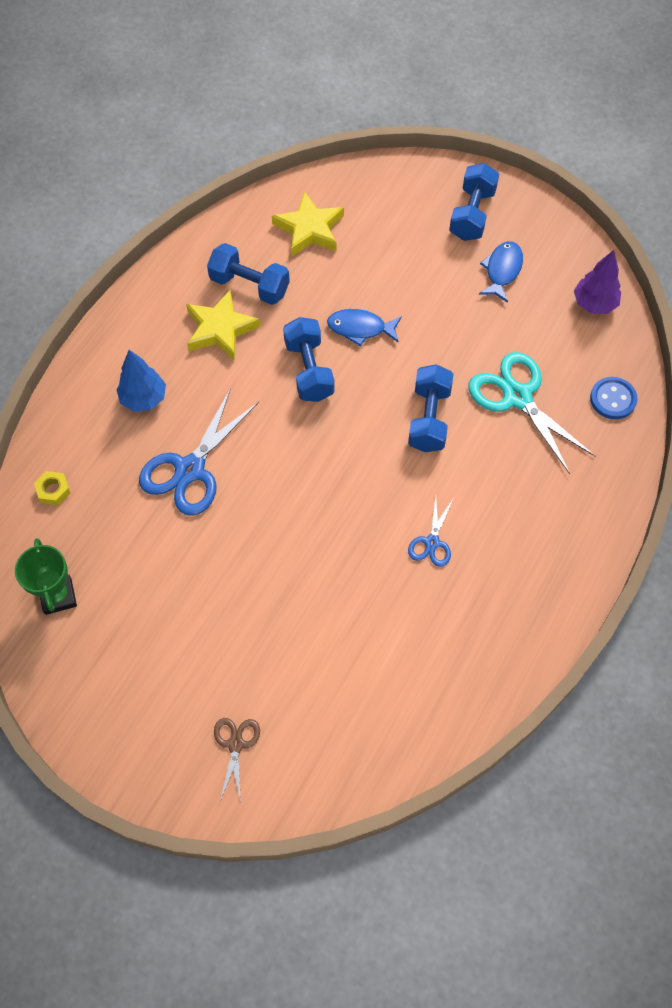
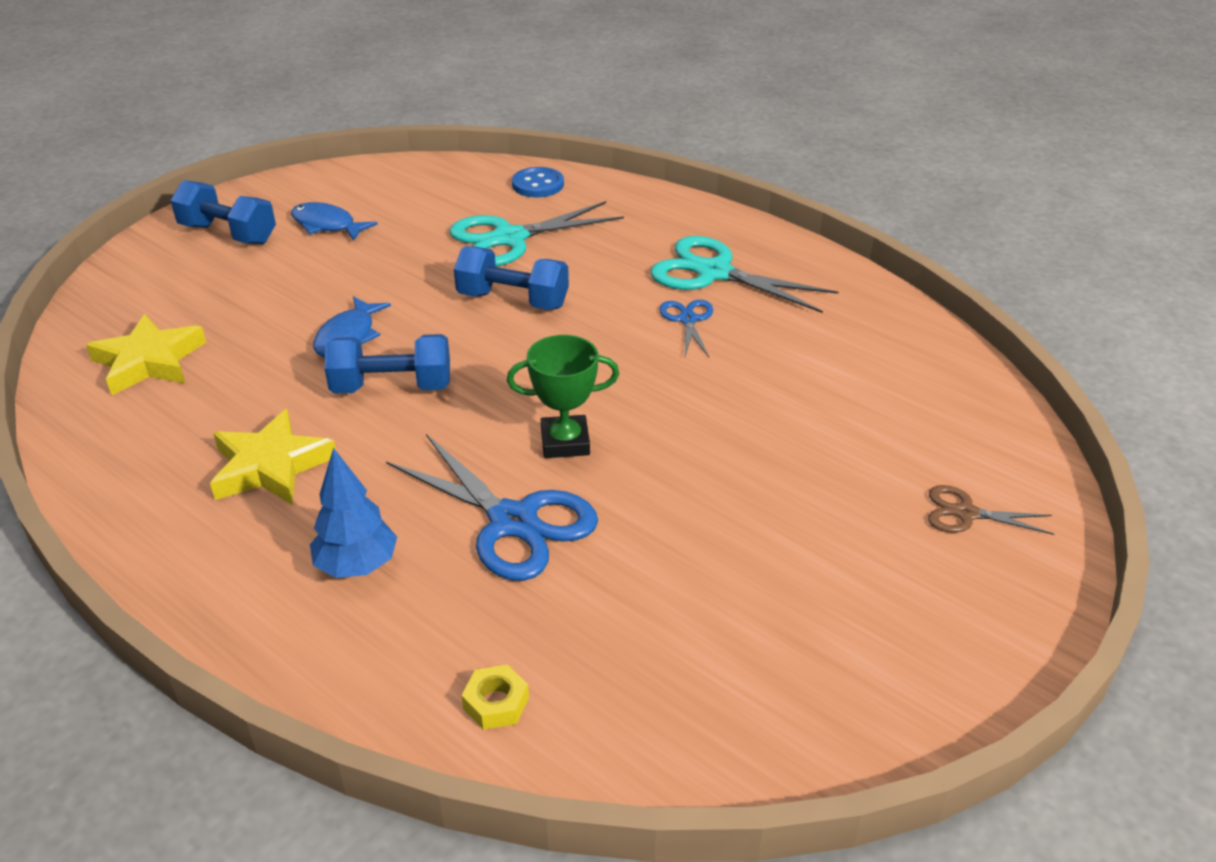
camera: 80 degrees left, 25 degrees down
green trophy [15,538,77,615] -> green trophy moved to [507,335,619,458]
blue dumbbell [207,243,290,305] -> none
blue scissors [408,496,453,567] -> blue scissors turned 120 degrees counterclockwise [659,300,713,357]
purple tree [574,250,621,314] -> none
none -> turquoise scissors [651,236,838,313]

